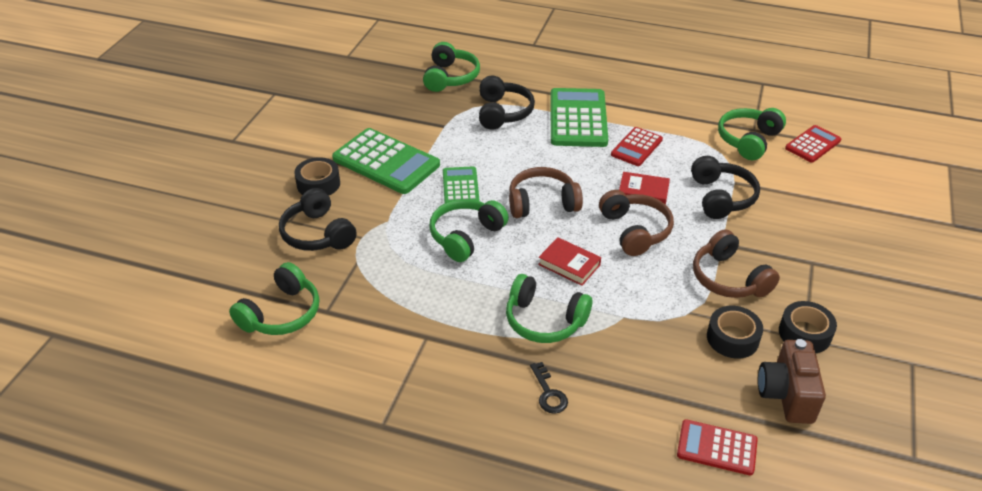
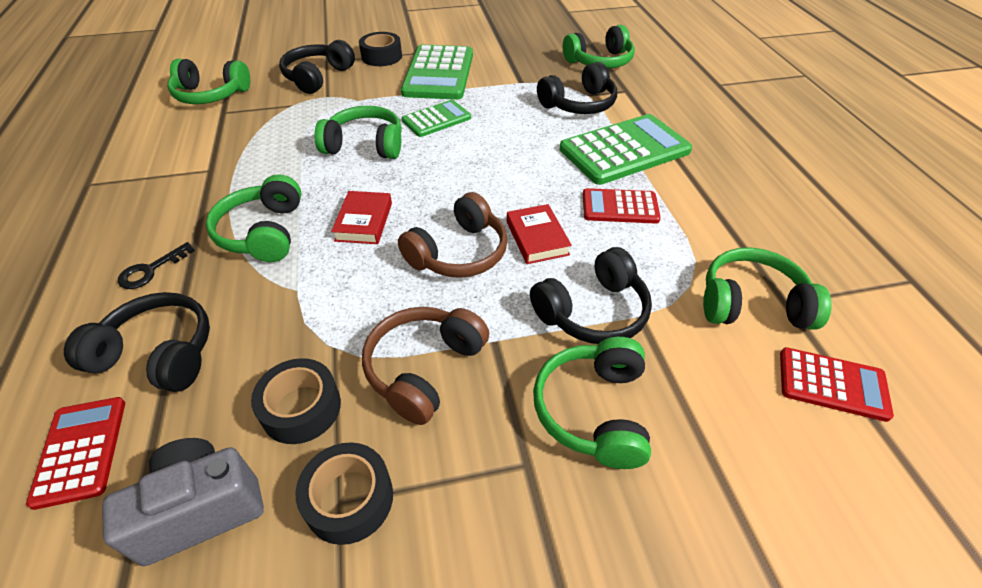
camera: 60 degrees right, 5 degrees up
brown headphones [509,167,583,218] -> none
brown camera [758,339,826,424] -> grey camera [102,438,264,566]
none -> black headphones [64,292,210,392]
none -> green headphones [533,337,651,469]

